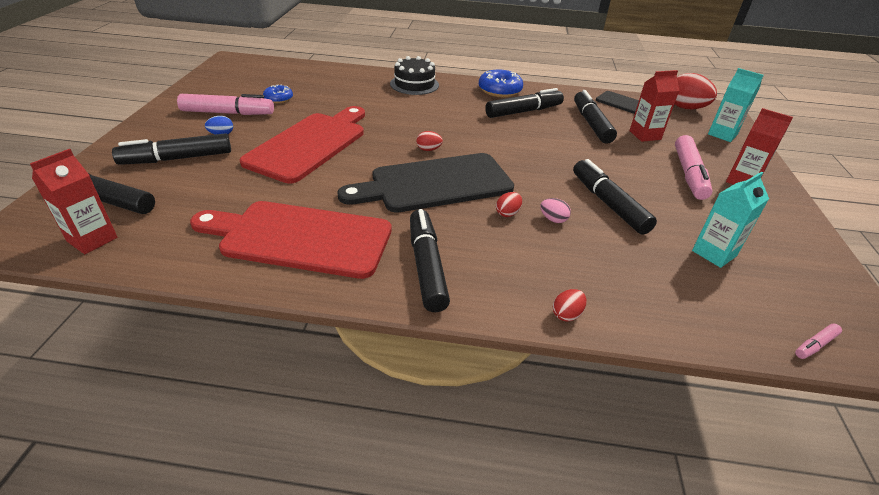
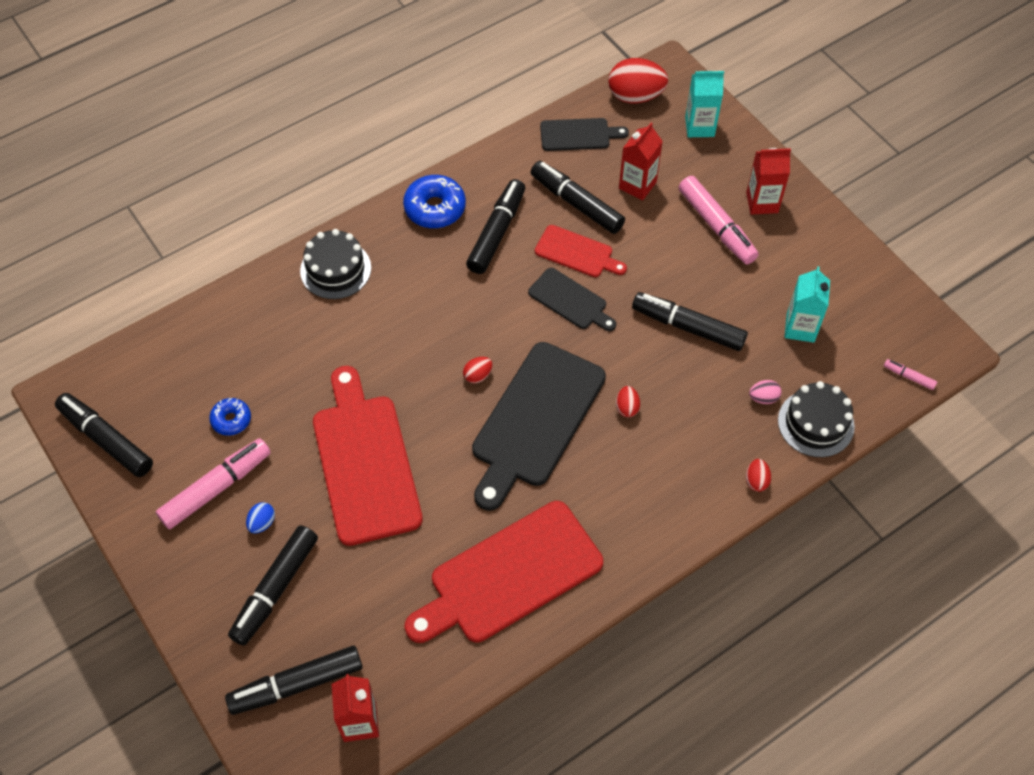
camera: 40 degrees left, 20 degrees up
black marker [410,209,450,312] -> black marker moved to [55,393,153,477]
pink egg [540,198,571,223] -> pink egg moved to [749,380,782,404]
pink marker [795,323,842,359] -> pink marker turned 105 degrees clockwise [884,359,937,390]
none -> black cutting board [528,268,616,331]
none -> red cutting board [535,225,627,277]
none -> black cake [778,381,855,457]

